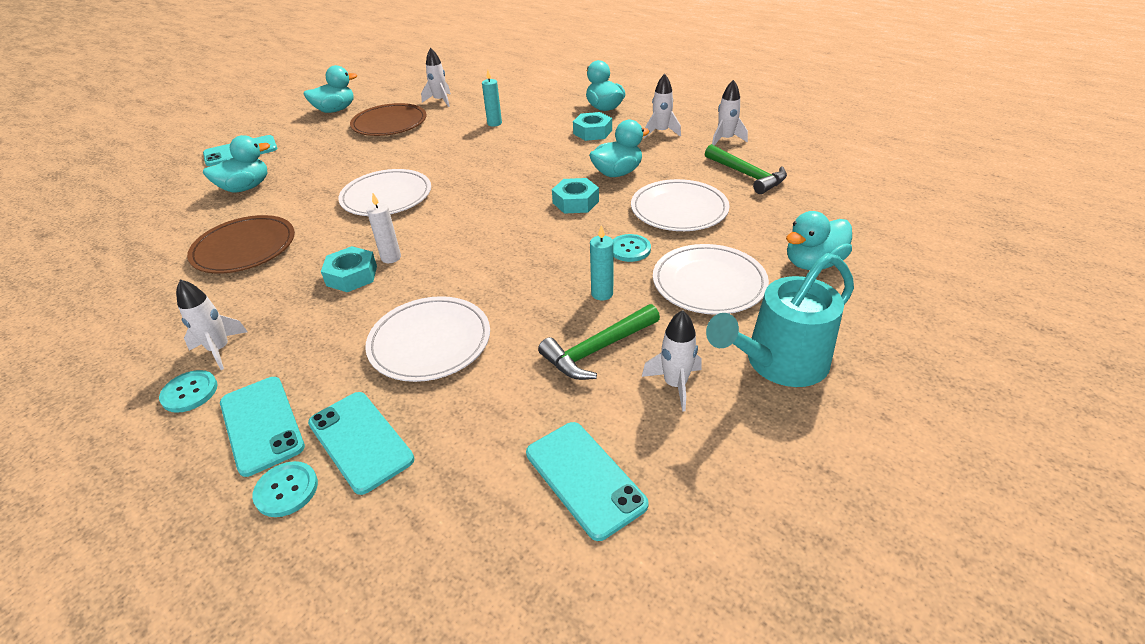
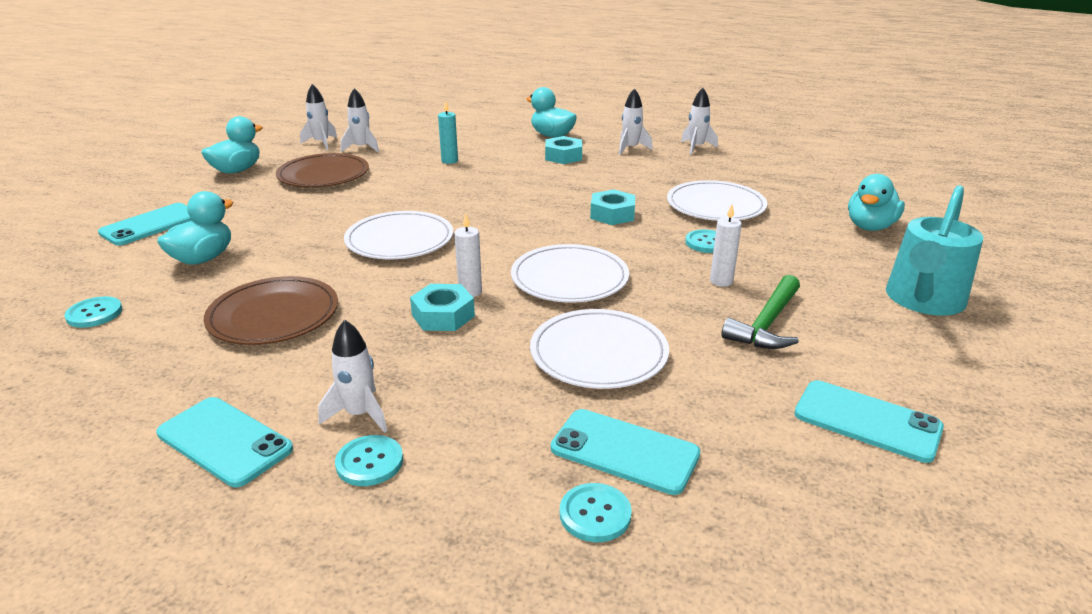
camera: 25 degrees left, 10 degrees down
turquoise phone [220,377,305,477] -> turquoise phone moved to [156,397,293,487]
turquoise duck [589,120,650,177] -> none
turquoise candle [590,225,613,300] -> white candle [710,204,742,287]
white rocket [642,310,702,412] -> white rocket moved to [300,84,337,150]
white plate [653,244,769,315] -> white plate moved to [511,244,629,303]
green hammer [705,144,787,194] -> none
none -> turquoise button [65,296,122,328]

